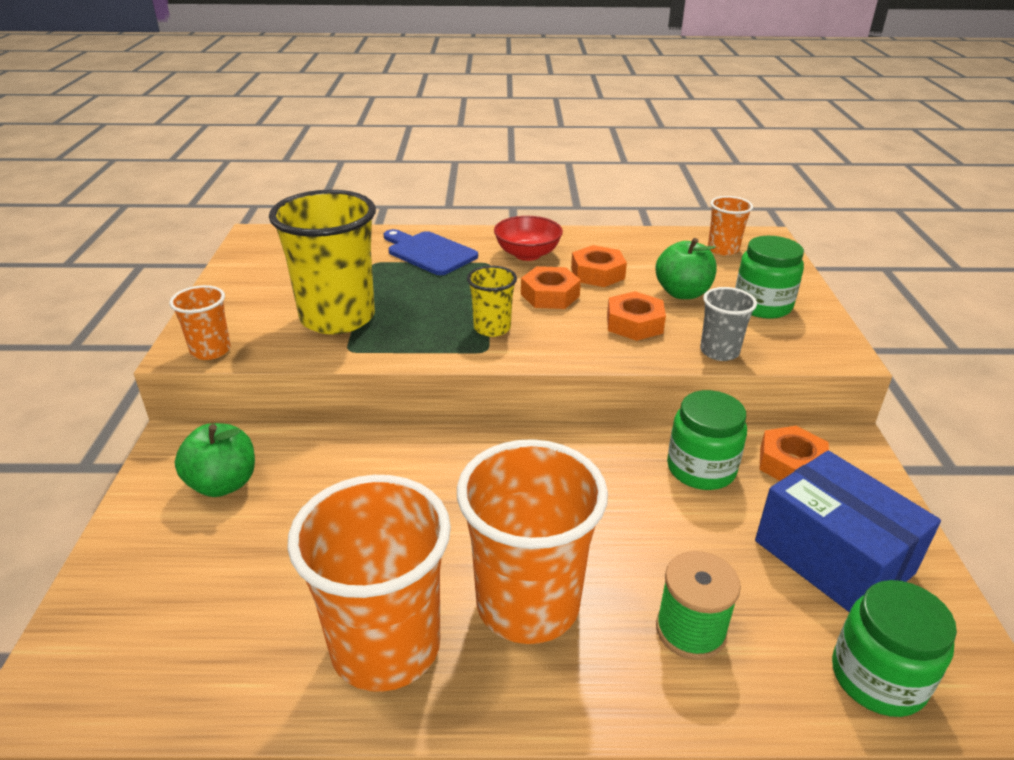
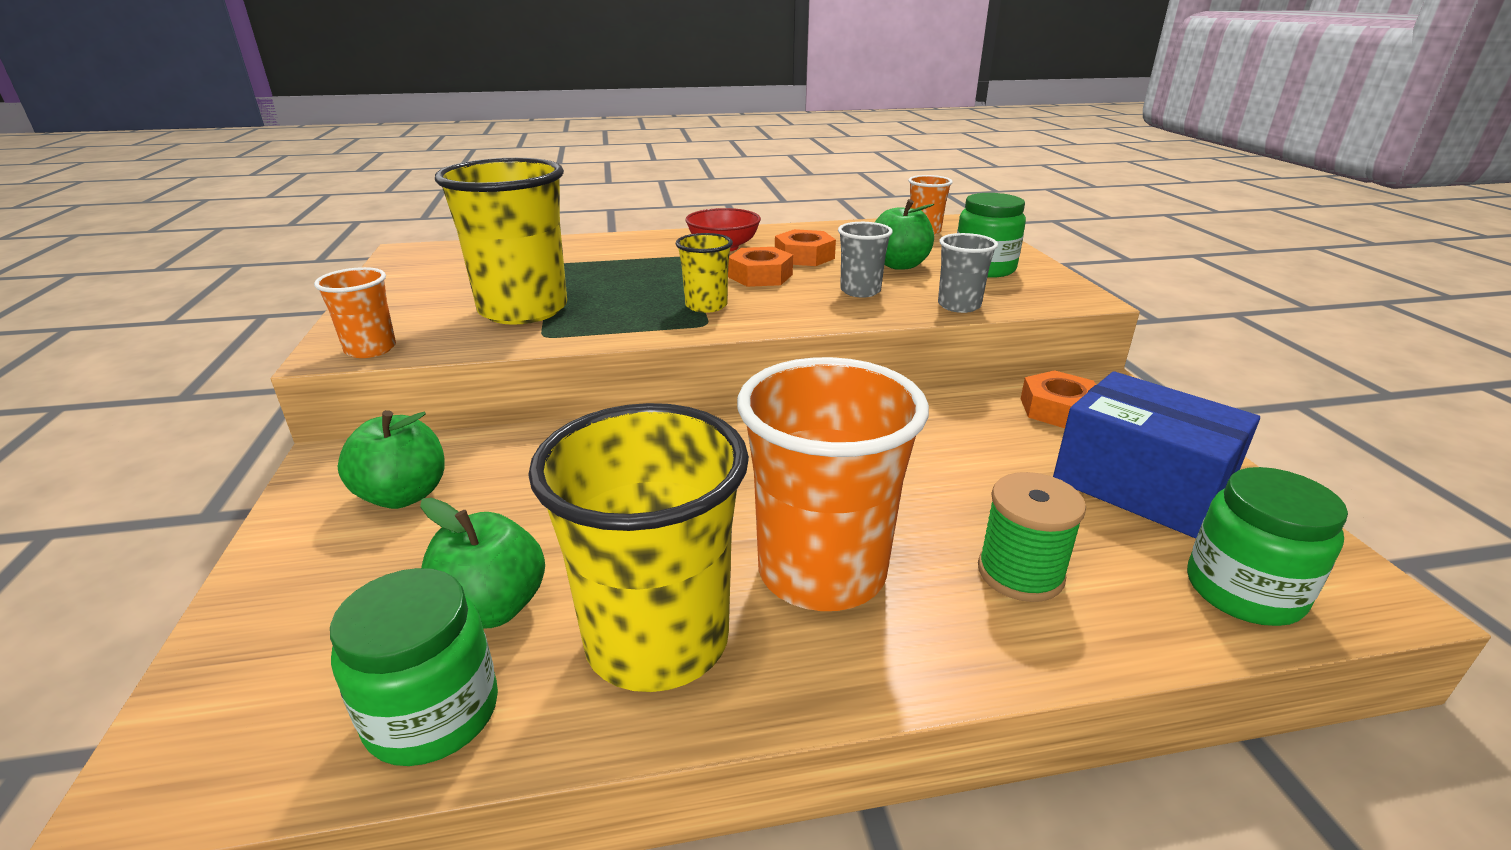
camera: 10 degrees left, 5 degrees down
orange cup [287,475,451,692] -> yellow cup [528,403,749,692]
blue cutting board [384,229,478,275] -> none
orange nut [607,291,666,341] -> grey cup [838,222,893,298]
green jar [667,390,747,490] -> green jar moved to [330,568,498,766]
none -> green apple [420,498,545,629]

